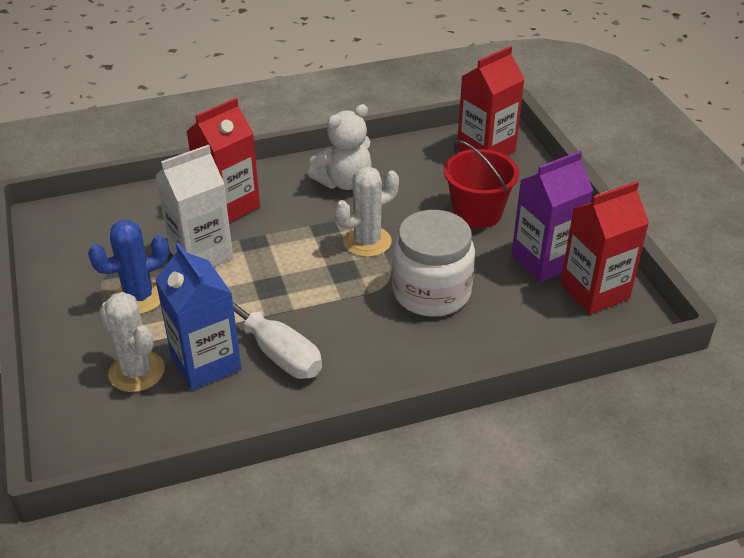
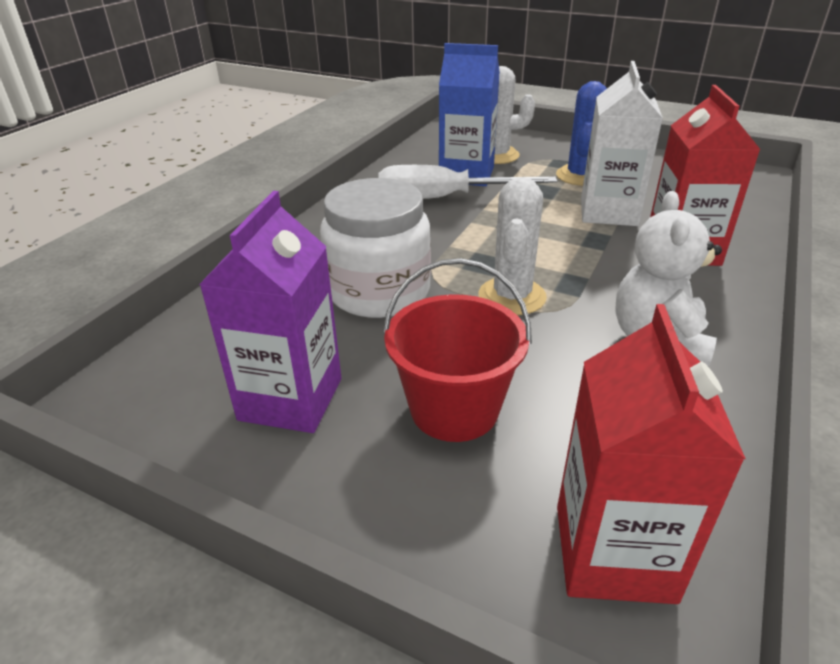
camera: 135 degrees right, 5 degrees down
red carton [560,181,649,314] -> none

